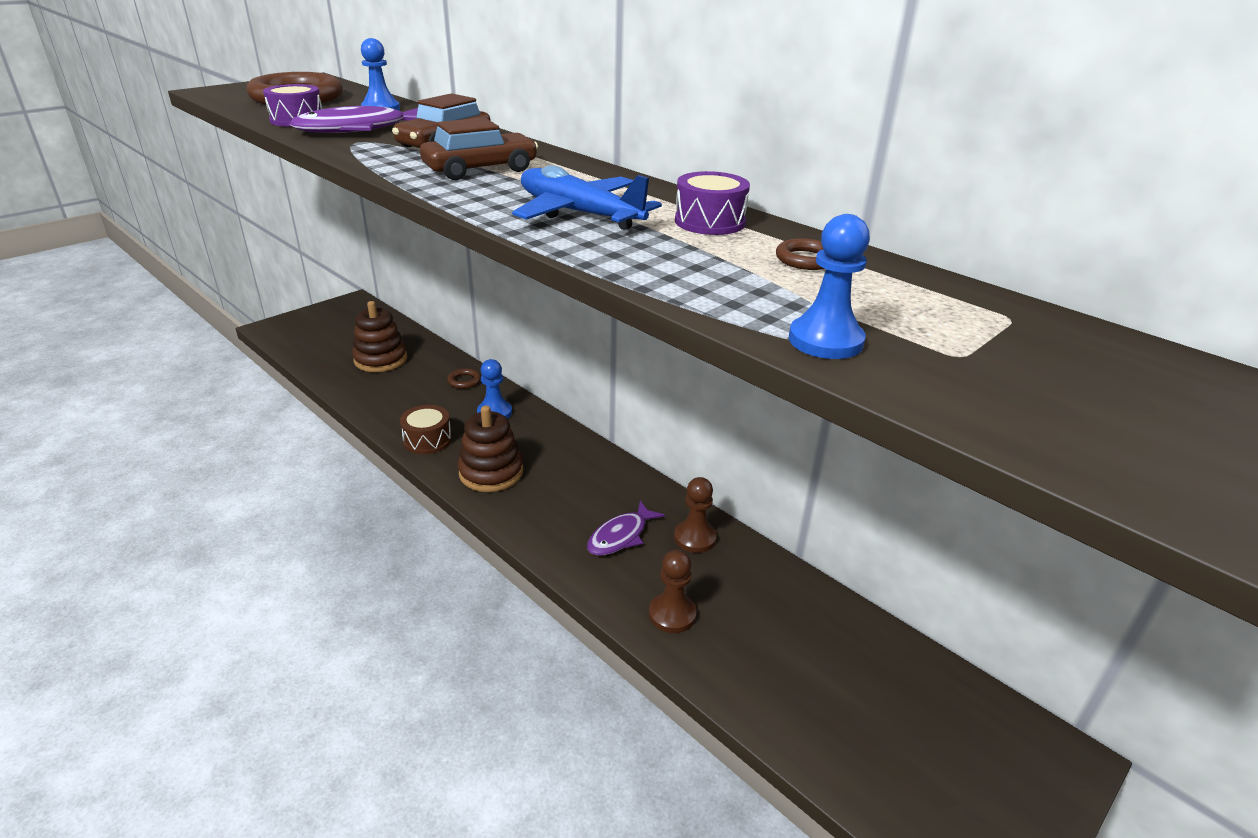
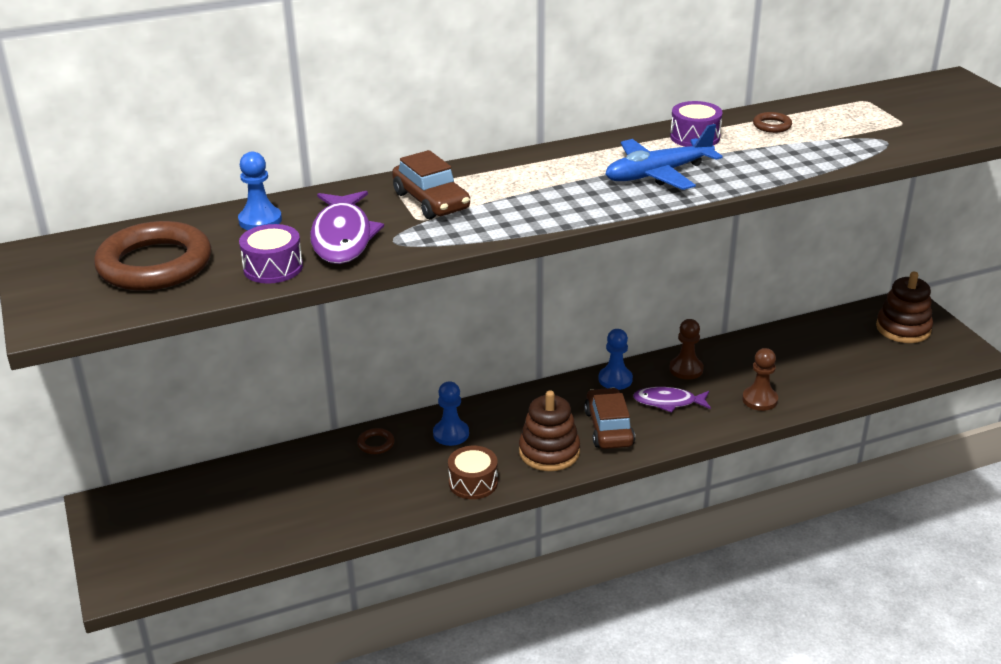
camera: 65 degrees left, 0 degrees up
brown stacking toy [352,301,407,372] -> brown stacking toy moved to [876,271,933,343]
brown car [420,118,538,180] -> brown car moved to [584,388,635,449]
purple fish [587,501,665,556] -> purple fish turned 120 degrees clockwise [633,387,711,413]
blue pawn [789,214,870,359] -> blue pawn moved to [598,329,633,390]

